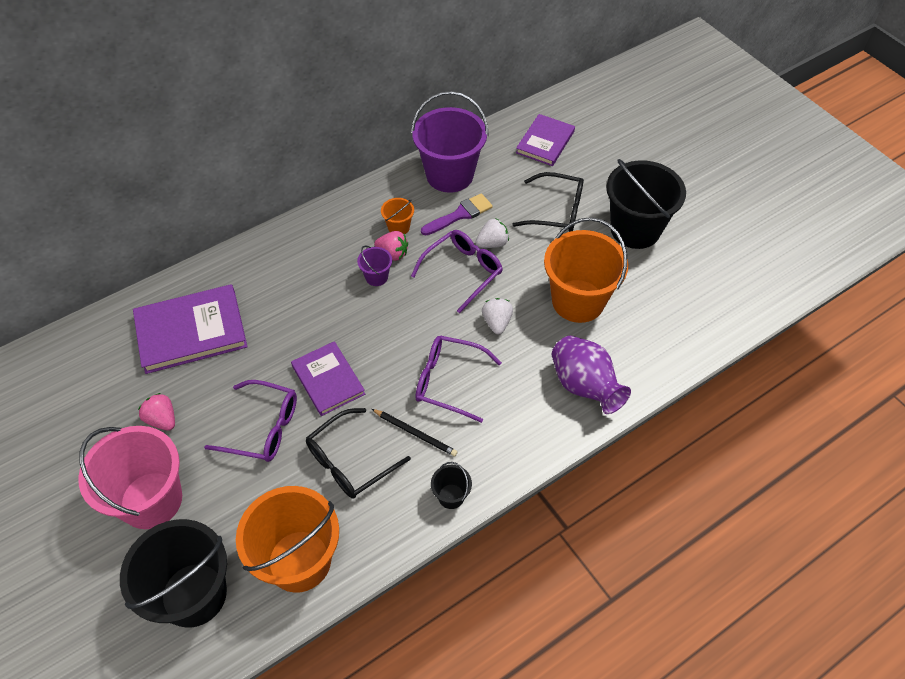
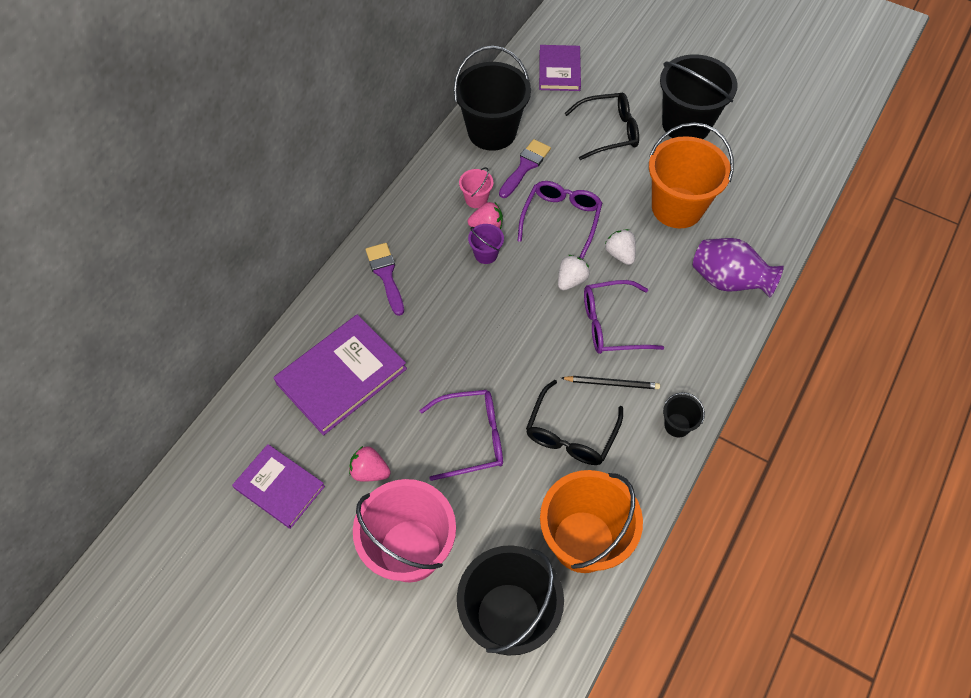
camera: 25 degrees left, 5 degrees up
purple book [291,341,365,416] -> purple book moved to [232,444,325,529]
orange bucket [381,198,414,234] -> pink bucket [459,167,493,208]
purple bucket [411,91,489,193] -> black bucket [454,46,531,151]
white strawberry [475,218,509,248] -> white strawberry moved to [558,255,590,291]
none -> purple brush [365,243,404,316]

